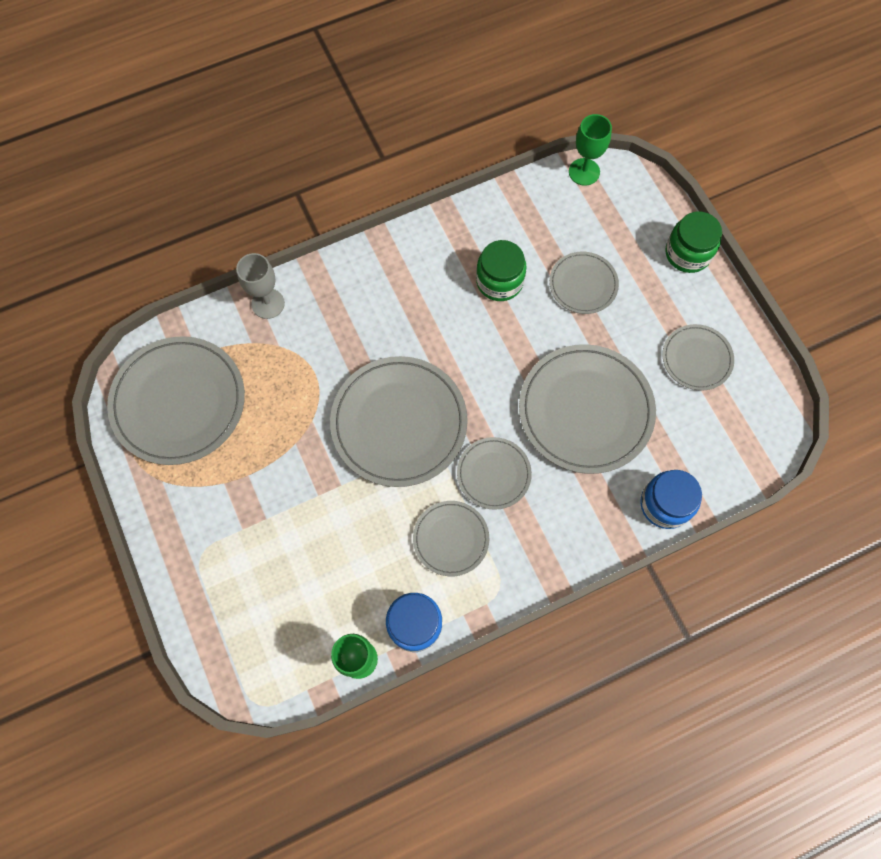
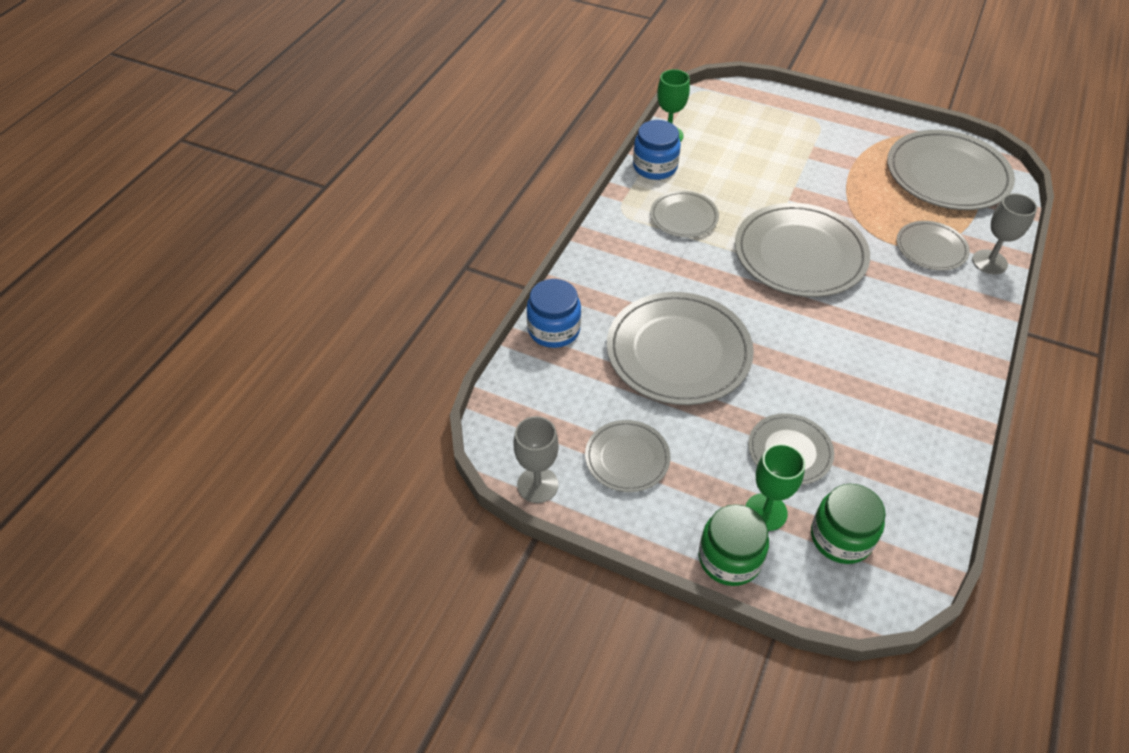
camera: 140 degrees right, 20 degrees down
grey plate [457,437,532,510] -> grey plate moved to [896,221,970,271]
green jar [476,240,526,301] -> green jar moved to [811,484,886,564]
green goblet [569,114,612,186] -> green goblet moved to [746,444,805,531]
none -> grey goblet [513,416,559,503]

